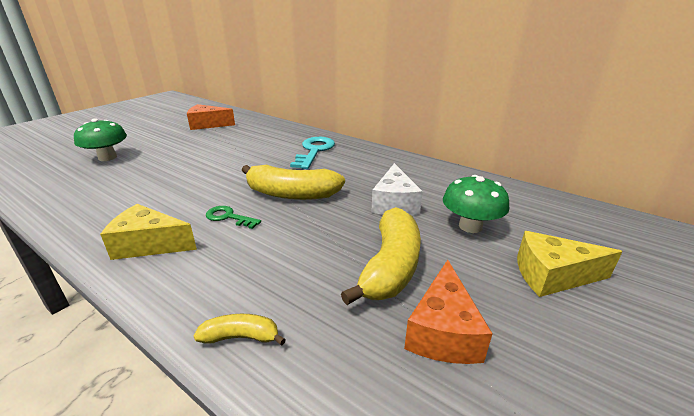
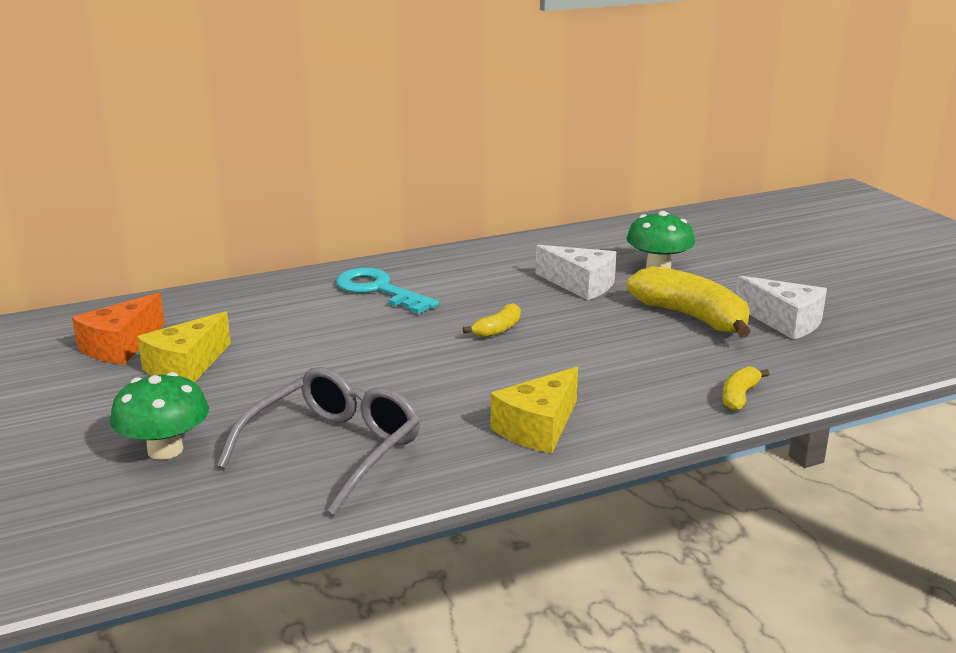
camera: 60 degrees left, 5 degrees down
green key [206,206,261,229] -> none
yellow banana [242,164,345,200] -> yellow banana [463,303,521,338], size x0.48
orange cheese [404,260,493,364] -> white cheese [736,276,827,340]
yellow cheese [517,231,623,297] -> yellow cheese moved to [137,311,231,383]
none -> grey glasses [217,367,420,515]

